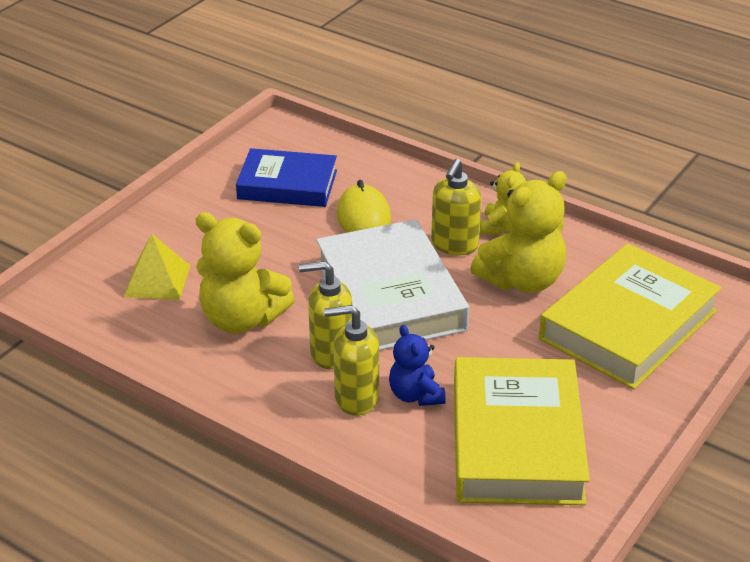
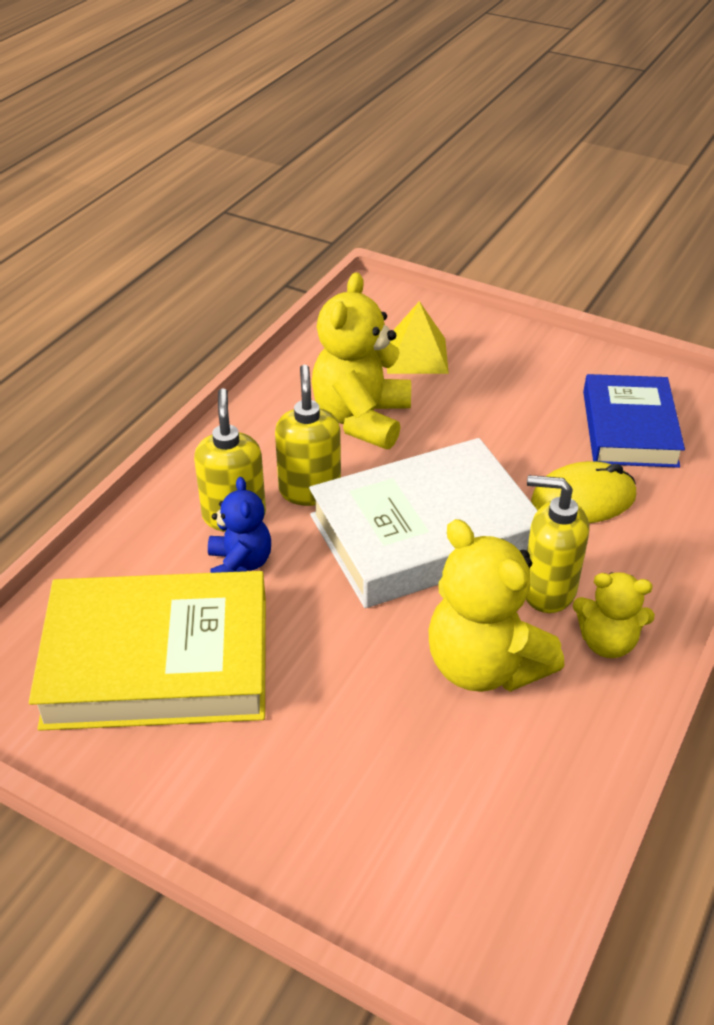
camera: 85 degrees right, 5 degrees up
blue teddy bear [389,325,446,406] -> blue teddy bear turned 105 degrees clockwise [208,477,271,573]
yellow book [539,243,721,389] -> none

